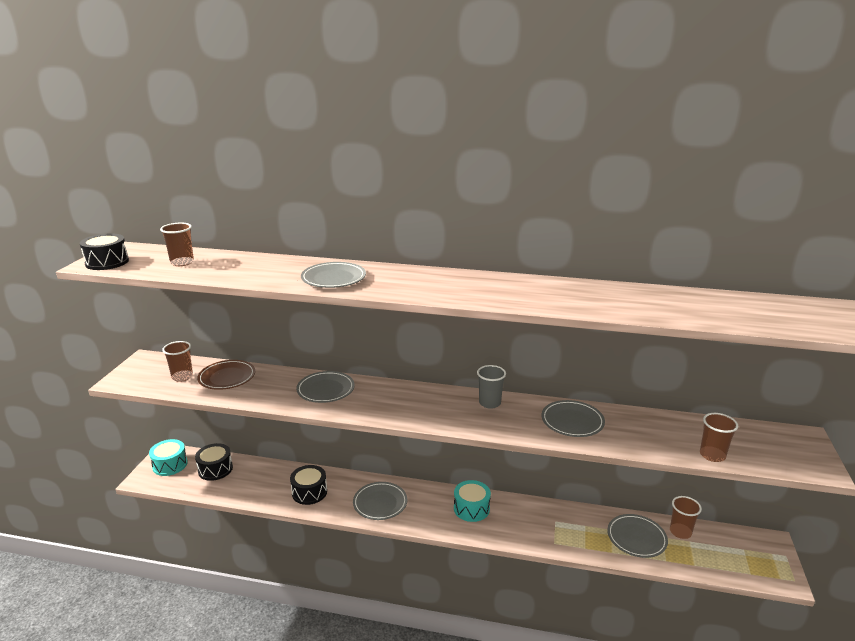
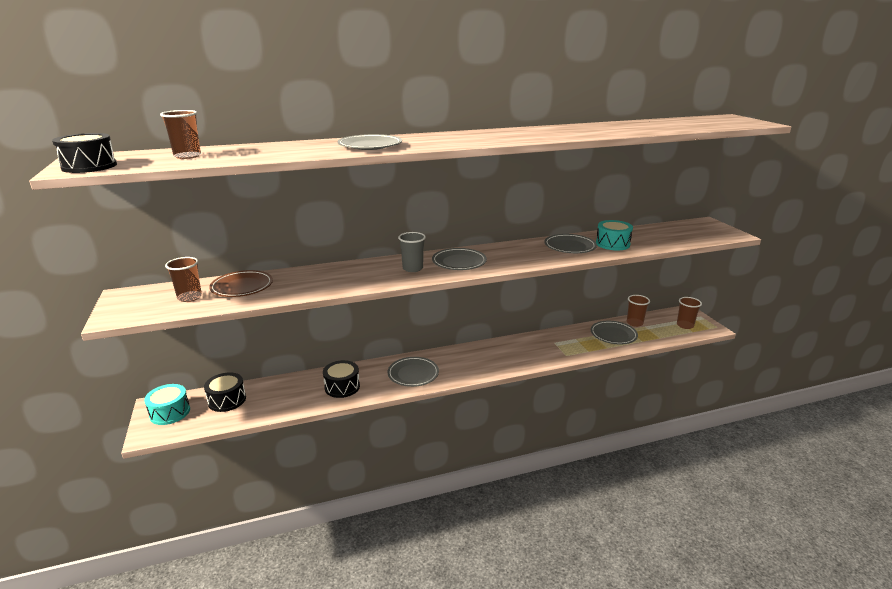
camera: 30 degrees left, 0 degrees up
grey plate [296,371,355,403] -> grey plate moved to [432,248,487,270]
turquoise drum [454,480,491,522] -> turquoise drum moved to [596,220,633,250]
grey cup [477,365,506,409] -> grey cup moved to [398,232,426,272]
brown cup [700,413,738,462] -> brown cup moved to [677,297,702,329]

